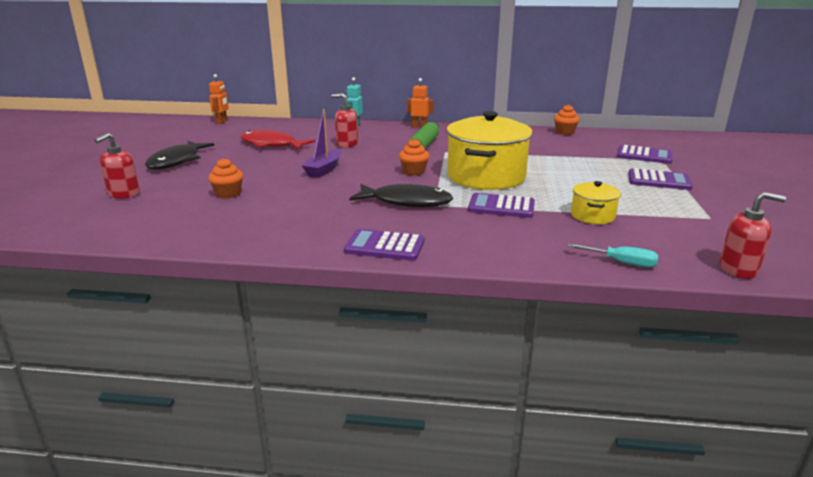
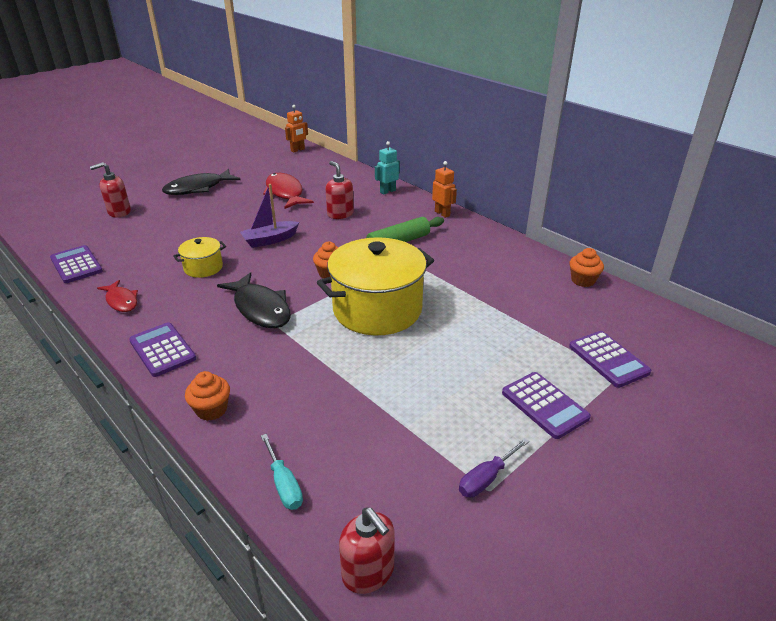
camera: 40 degrees right, 10 degrees up
orange cupcake [208,158,243,199] -> orange cupcake moved to [185,371,230,421]
purple calculator [468,193,535,218] -> purple calculator moved to [50,245,103,283]
yellow pot [571,181,621,224] -> yellow pot moved to [173,237,226,278]
none -> red fish [97,280,138,312]
none -> purple screwdriver [459,438,529,498]

